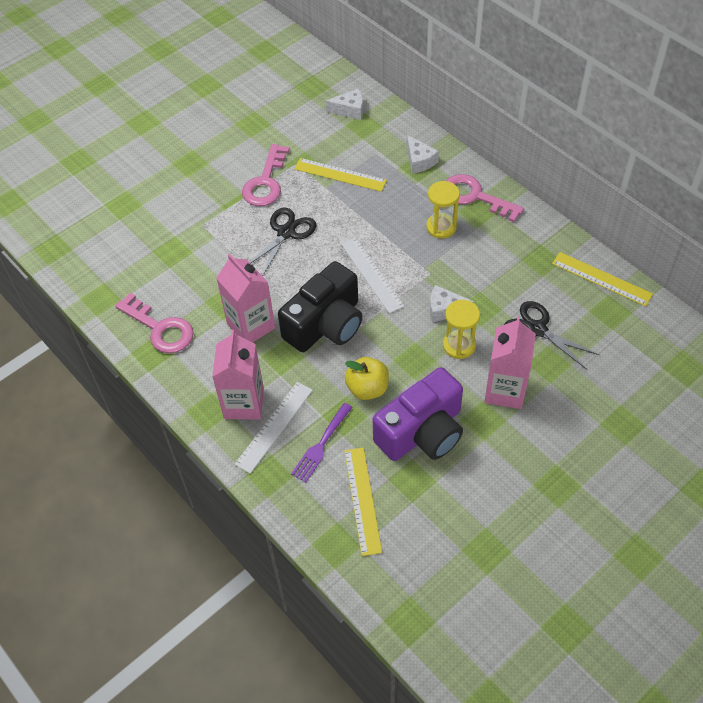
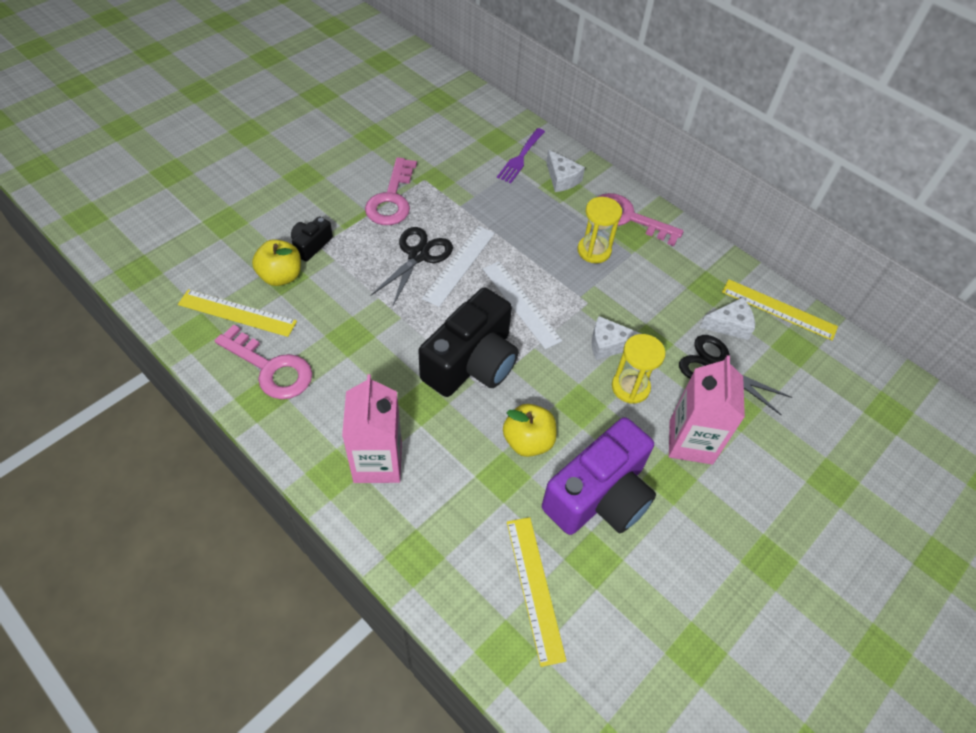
camera: 10 degrees left, 0 degrees up
pink carton [216,254,275,343] -> none
white ruler [234,382,313,474] -> white ruler moved to [422,226,495,307]
purple fork [291,403,353,482] -> purple fork moved to [497,128,545,183]
yellow ruler [294,158,387,192] -> yellow ruler moved to [178,289,297,337]
white cheese [325,88,363,120] -> white cheese moved to [700,297,755,340]
none -> yellow apple [252,239,301,286]
none -> black camera [291,216,333,262]

